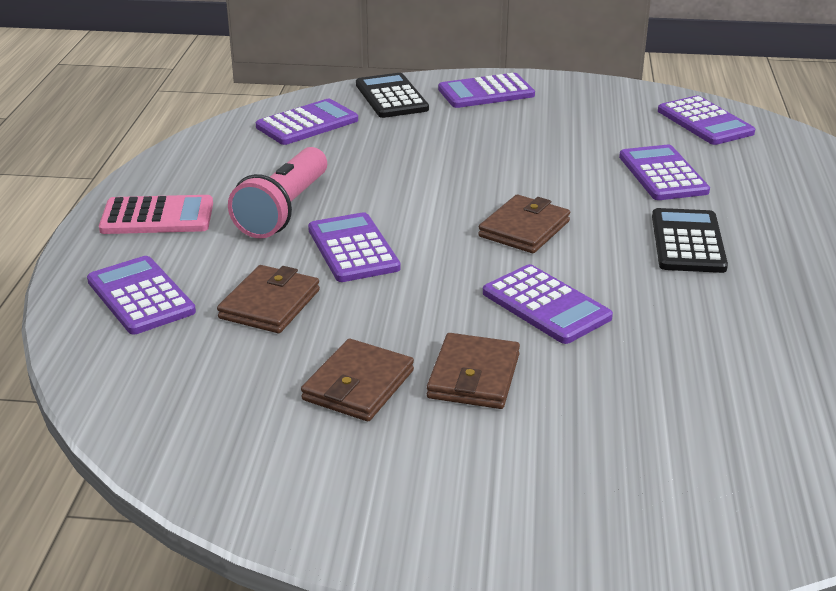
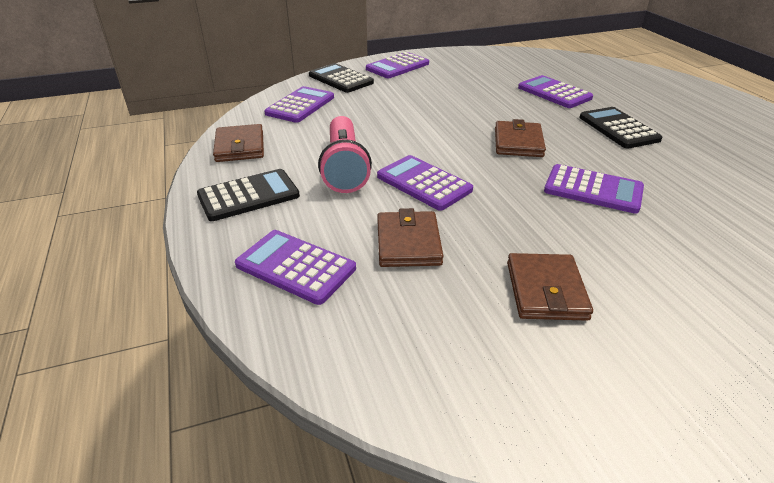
camera: 25 degrees left, 5 degrees up
pink calculator [99,195,213,234] -> black calculator [197,169,300,221]
brown wallet [427,333,520,409] -> brown wallet moved to [213,124,264,162]
purple calculator [658,96,755,145] -> none

